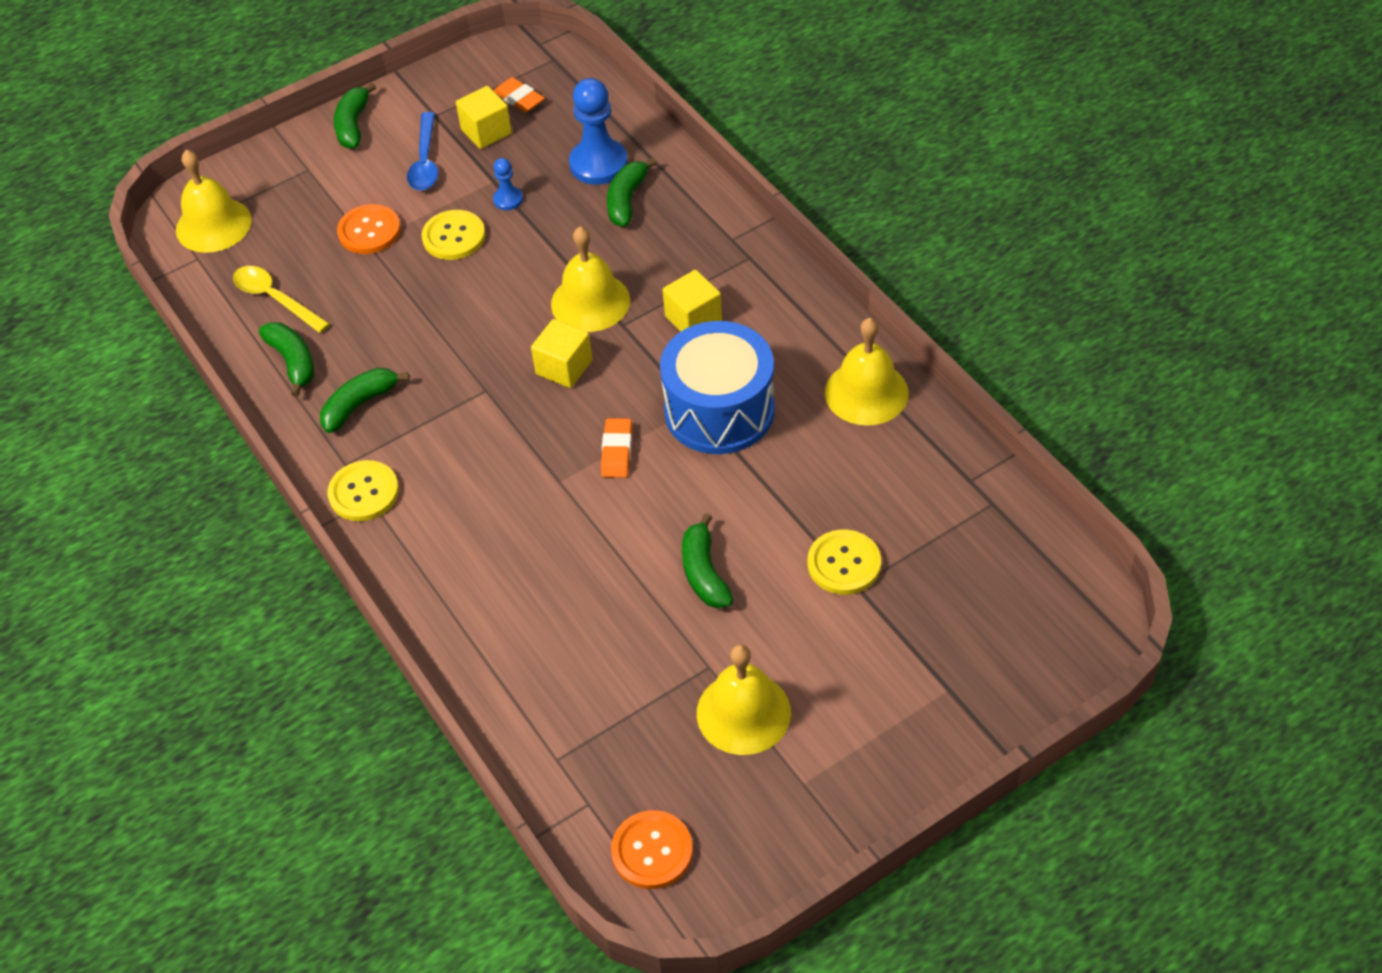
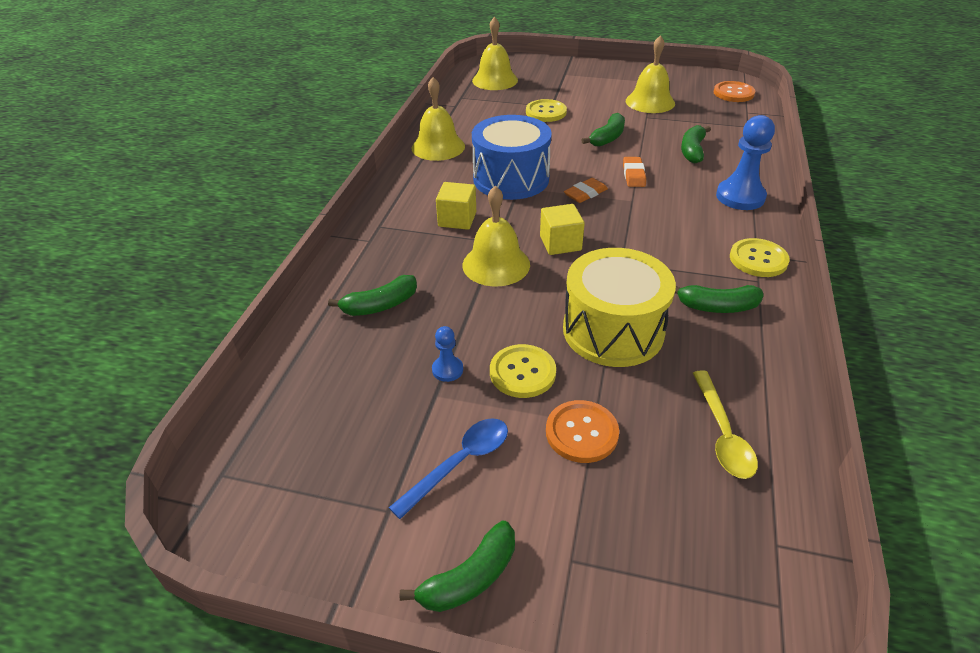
camera: 135 degrees left, 10 degrees down
yellow bell [176,150,252,253] -> yellow bell moved to [472,17,518,90]
green banana [259,322,314,397] -> green banana moved to [681,125,711,163]
yellow cube [456,86,512,149] -> none
orange eraser [493,77,545,113] -> orange eraser moved to [623,157,646,187]
blue pawn [569,78,628,185] -> blue pawn moved to [716,115,775,210]
none -> yellow drum [563,248,676,367]

